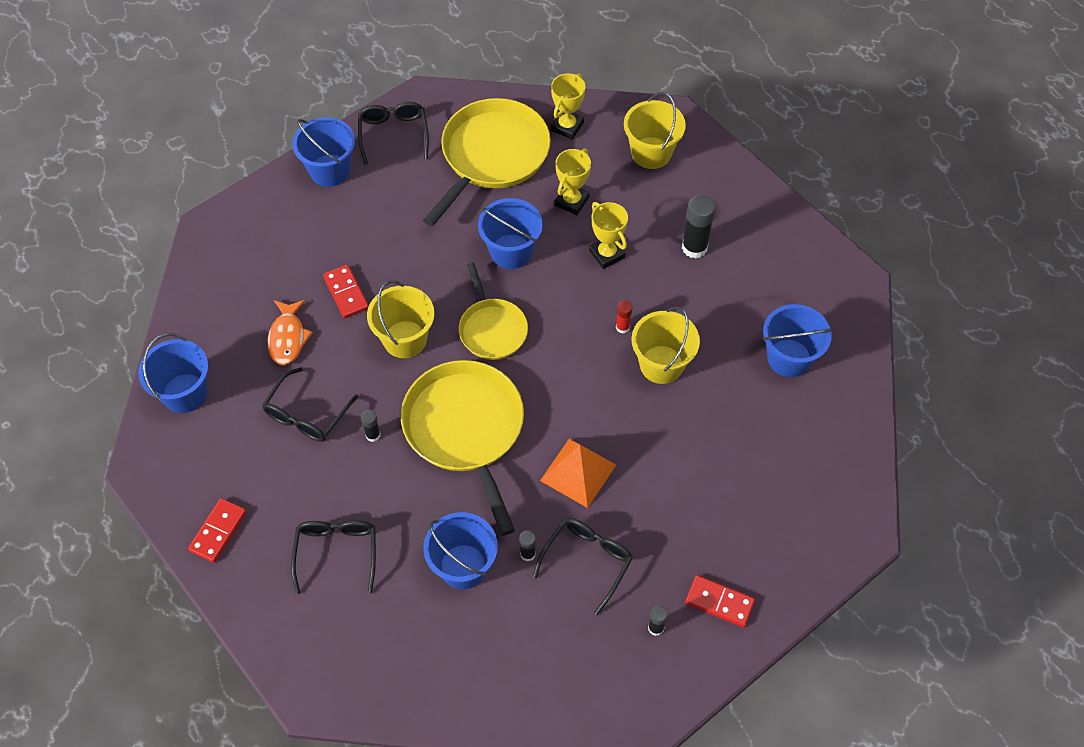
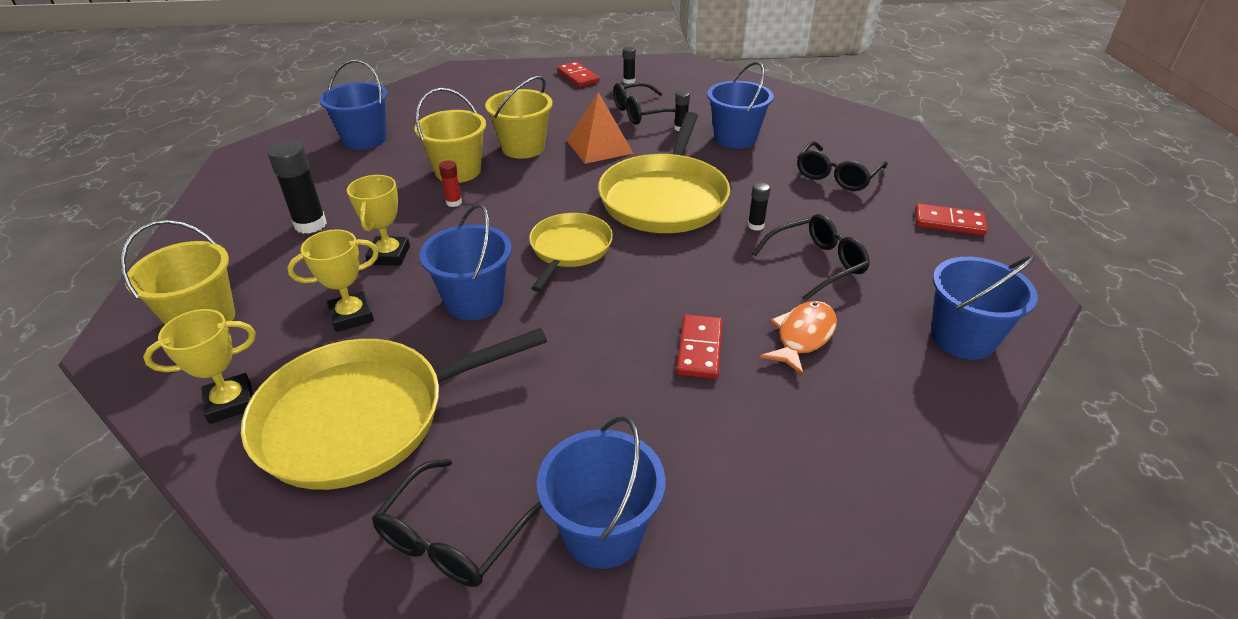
camera: 145 degrees left, 20 degrees down
red domino [188,498,247,563] -> red domino turned 45 degrees clockwise [915,204,988,235]
yellow bucket [367,280,434,358] -> yellow bucket moved to [485,76,553,159]

